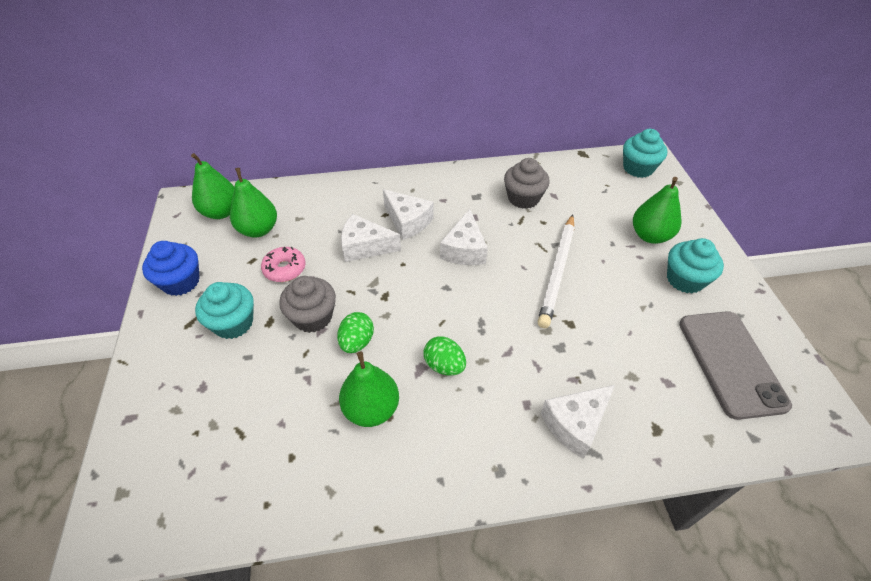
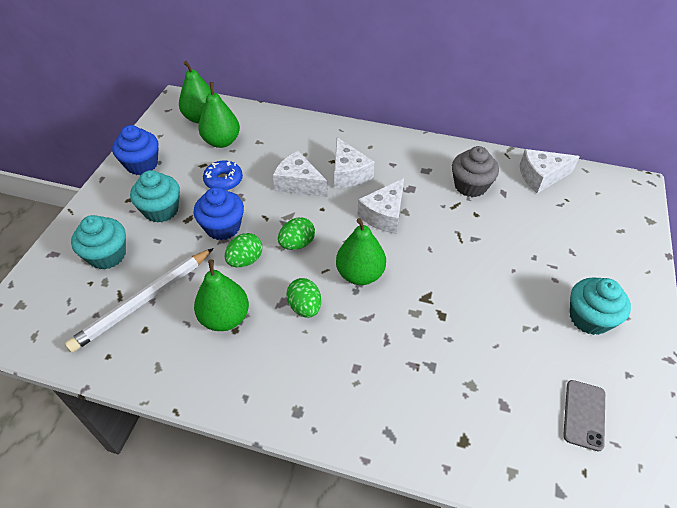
camera: 25 degrees right, 0 degrees up
pink donut [261,247,306,282] -> blue donut [203,161,243,190]
grey cupcake [279,276,336,333] -> blue cupcake [194,187,244,240]
white pencil [538,214,575,328] -> white pencil moved to [64,248,214,353]
white cheese [541,385,615,459] -> white cheese moved to [520,149,580,193]
turquoise cupcake [623,129,667,178] -> turquoise cupcake moved to [71,215,126,270]
green pear [633,177,682,244] -> green pear moved to [336,218,386,285]
grey phone [679,311,792,420] -> grey phone [563,380,605,451], size x0.53
none -> green egg [278,217,315,250]

